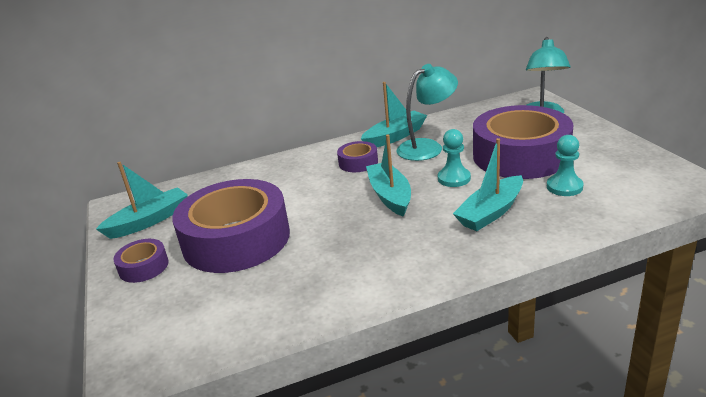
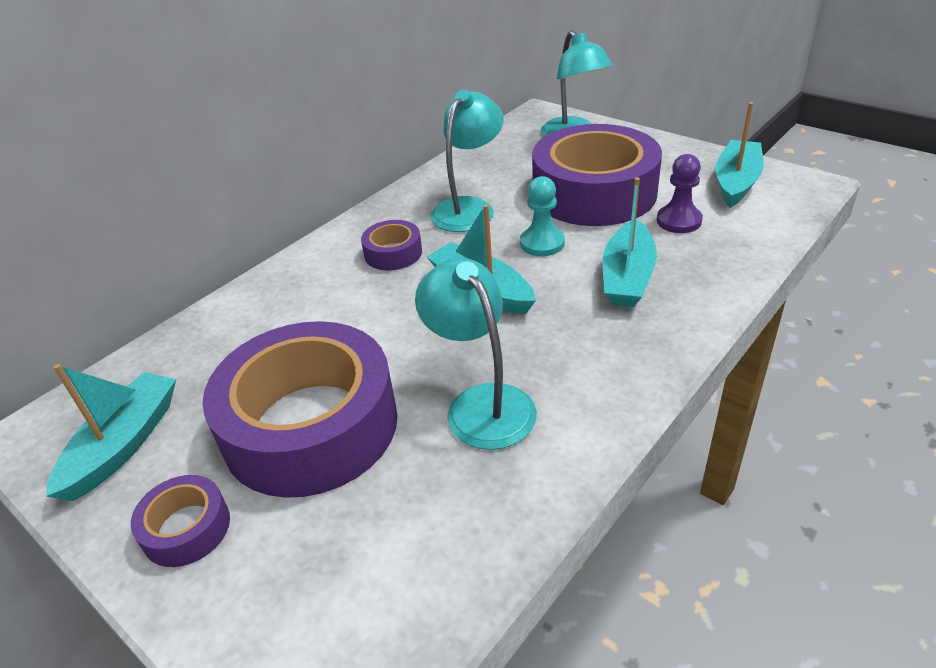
camera: 30 degrees left, 10 degrees up
turquoise boat [361,82,427,147] -> turquoise boat moved to [715,102,764,208]
turquoise pawn [547,135,584,196] -> purple pawn [657,154,703,233]
none -> turquoise lamp [415,258,537,450]

